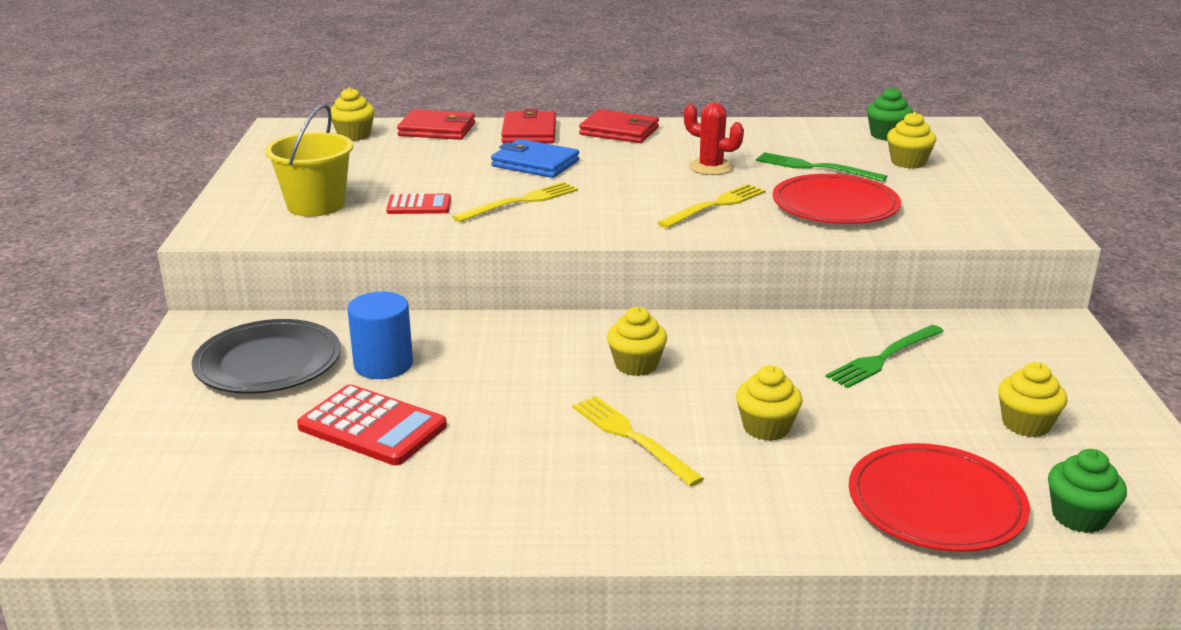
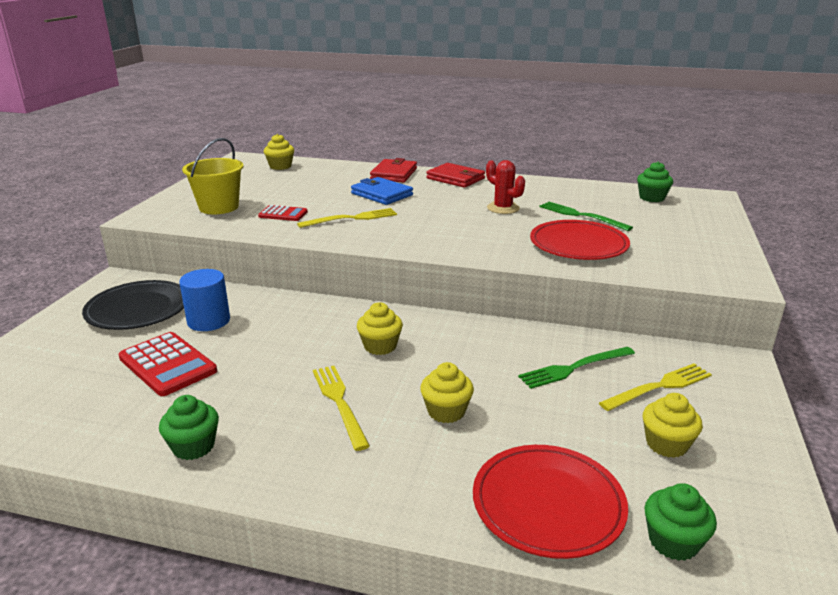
camera: 15 degrees right, 0 degrees up
red wallet [397,109,475,140] -> none
yellow fork [657,184,766,228] -> yellow fork moved to [599,364,712,411]
yellow cupcake [887,112,936,169] -> none
none -> green cupcake [159,395,219,460]

